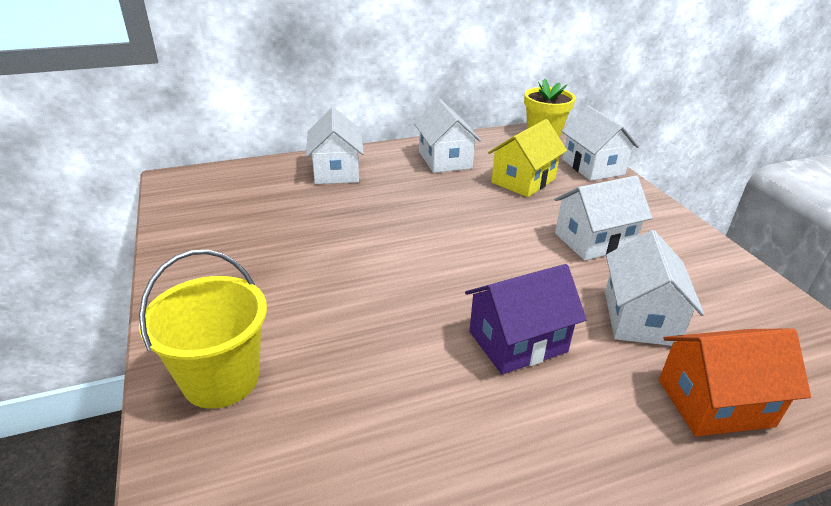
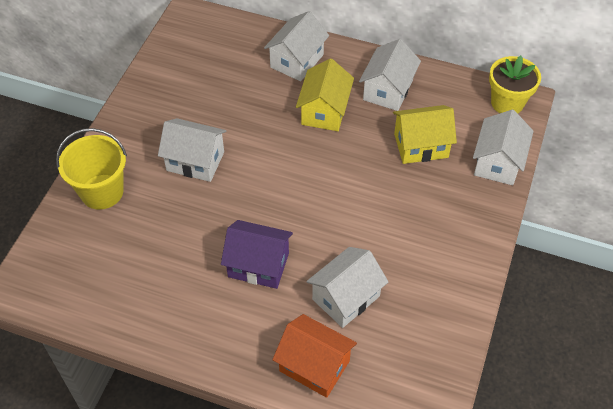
camera: 40 degrees right, 20 degrees up
white house [554,176,652,260] -> white house moved to [158,118,226,182]
none -> yellow house [296,58,354,131]

